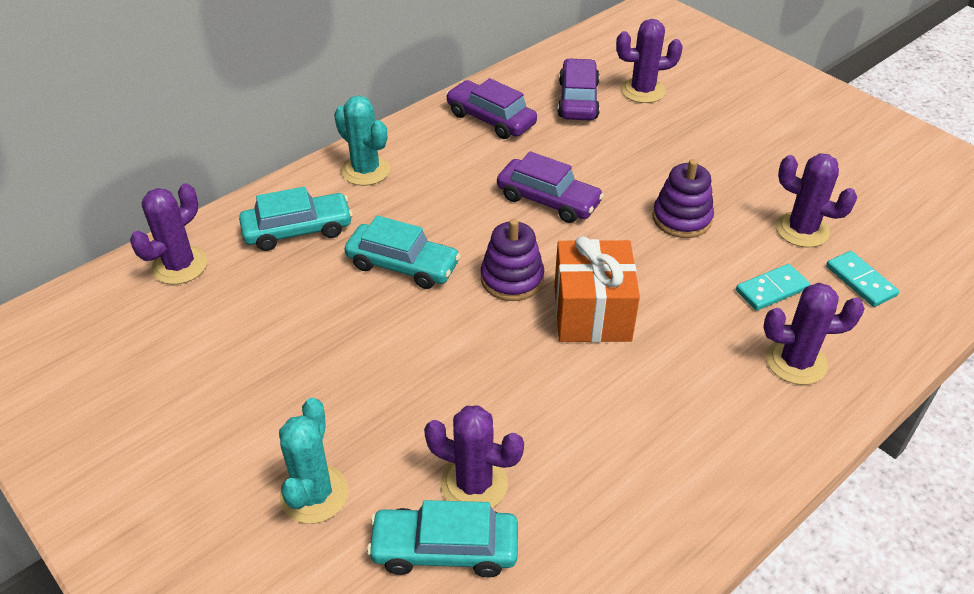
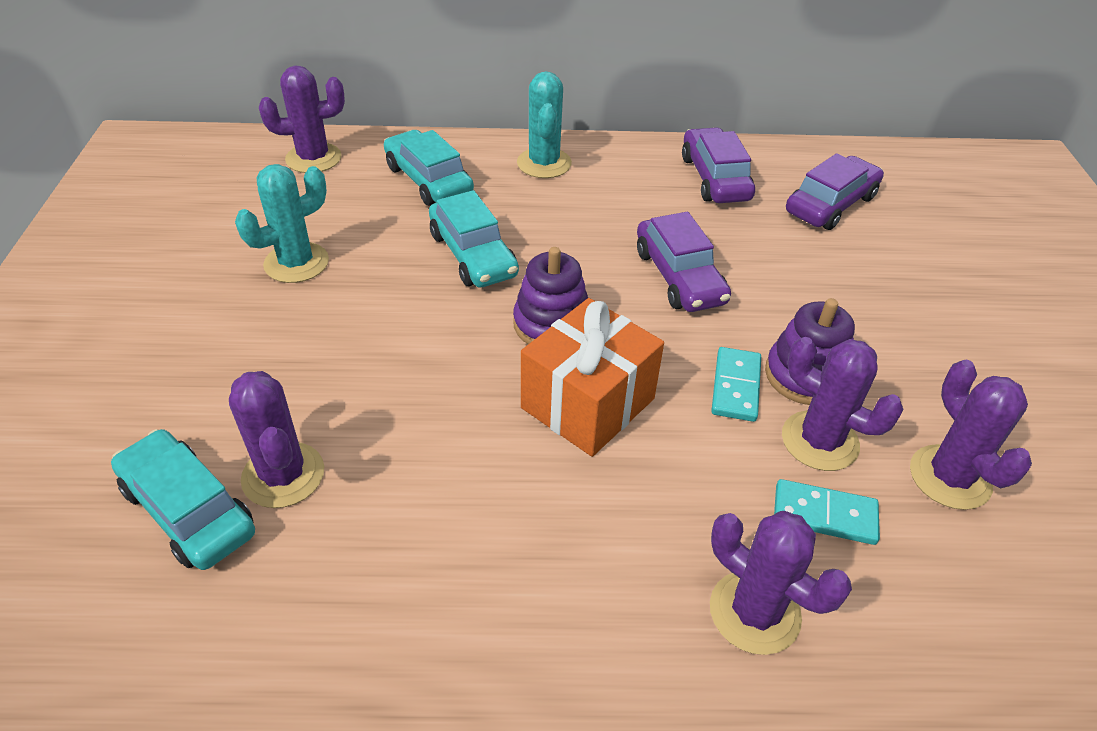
camera: 40 degrees right, 0 degrees up
turquoise car [239,187,353,251] -> turquoise car turned 150 degrees counterclockwise [384,130,474,206]
turquoise cactus [279,398,349,524] -> turquoise cactus moved to [235,164,329,283]
purple cactus [616,19,683,103] -> purple cactus moved to [782,337,904,471]
turquoise domino [826,251,899,307] -> turquoise domino moved to [711,347,761,422]

